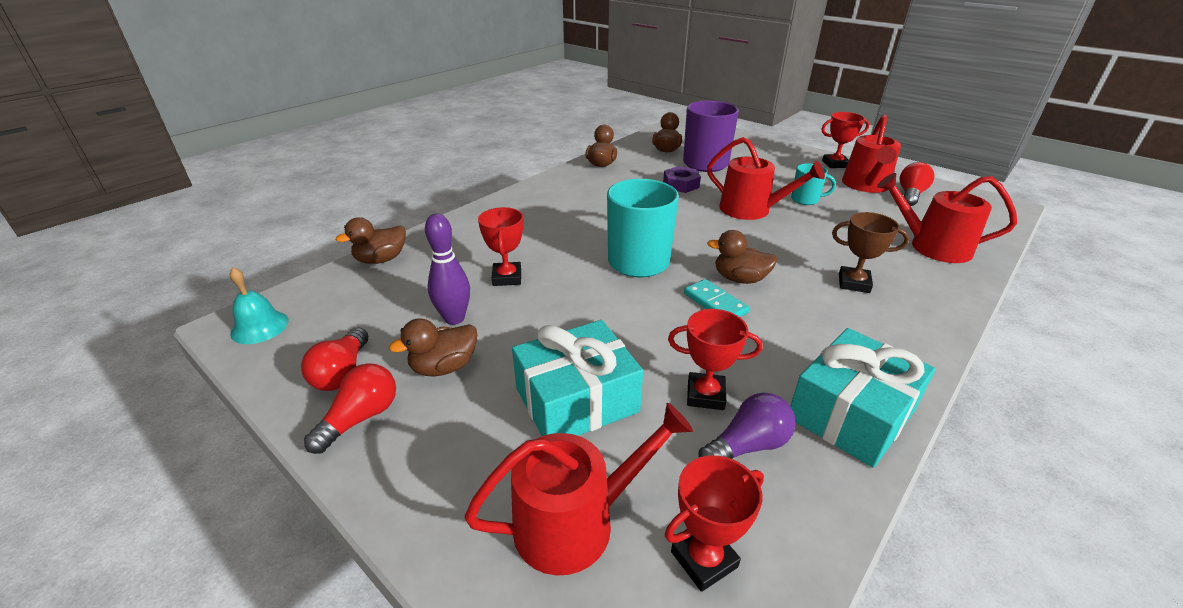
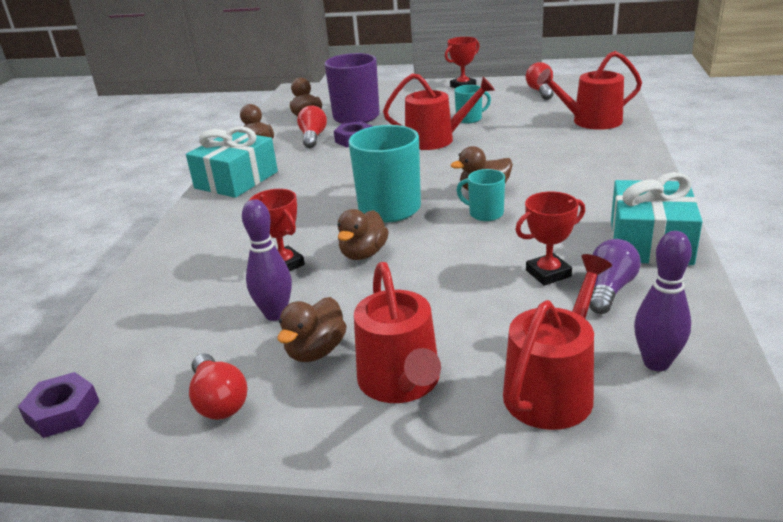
camera: 30 degrees left, 5 degrees down
turquoise bell [230,267,289,344] -> purple nut [18,372,100,438]
red light bulb [304,363,396,454] -> red light bulb moved to [297,105,327,148]
brown duck [336,217,406,264] -> brown duck moved to [338,209,389,260]
turquoise gift [512,320,643,436] -> turquoise gift moved to [186,126,278,198]
red trophy [665,455,764,592] -> purple bowling pin [634,231,692,371]
turquoise domino [684,279,749,317] -> turquoise mug [456,169,505,221]
brown trophy [832,212,909,293] -> none
red watering can [842,115,901,193] -> red watering can moved to [354,262,441,403]

